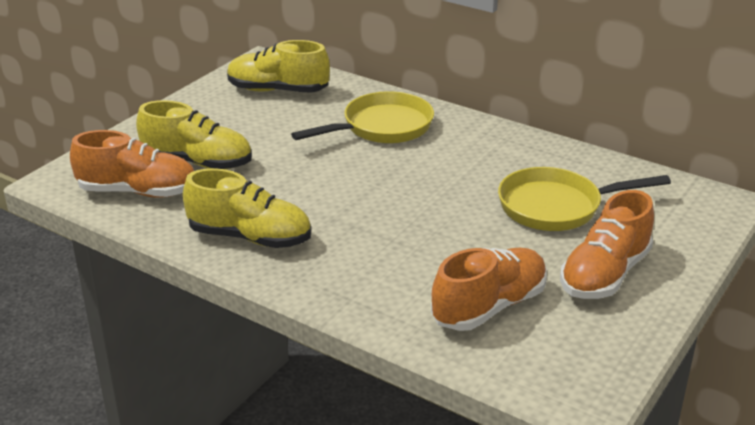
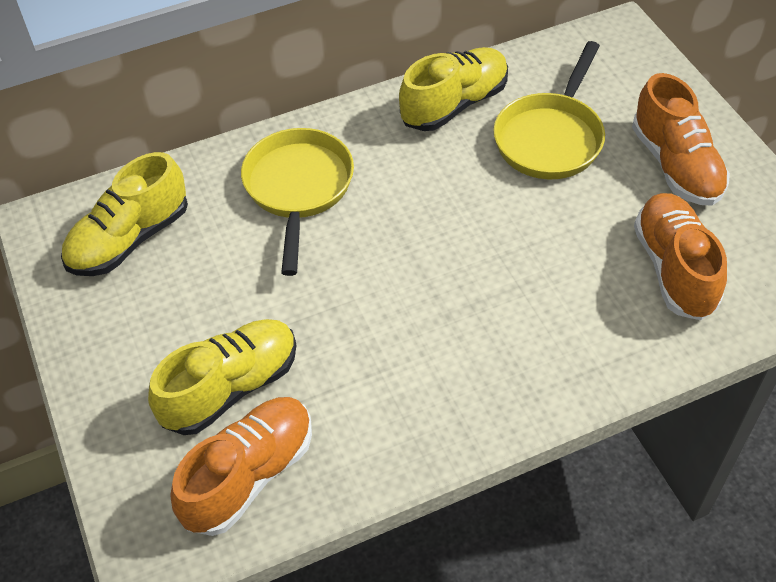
camera: 55 degrees left, 20 degrees up
yellow shoe [183,168,311,248] -> yellow shoe moved to [399,47,508,131]

